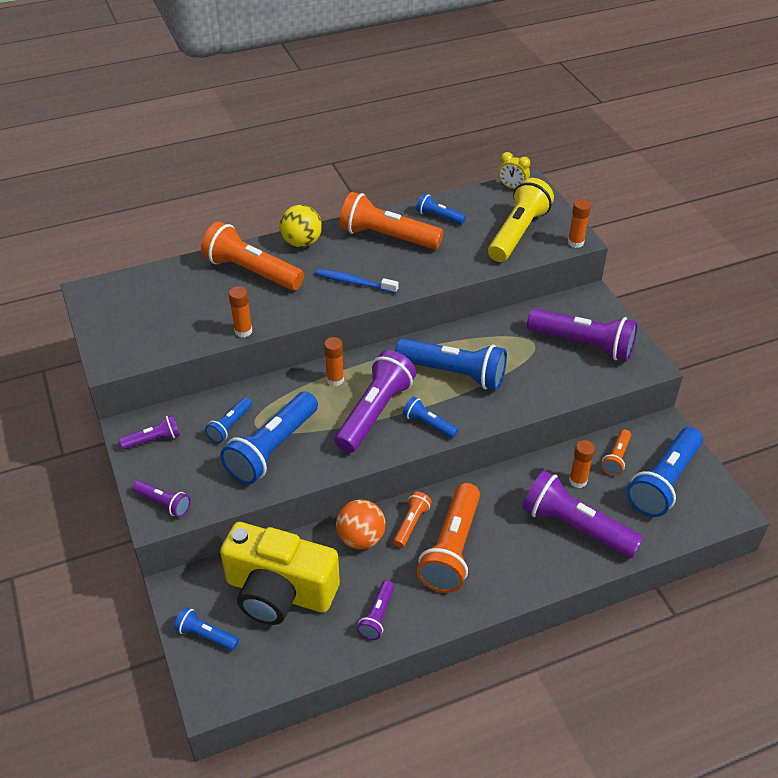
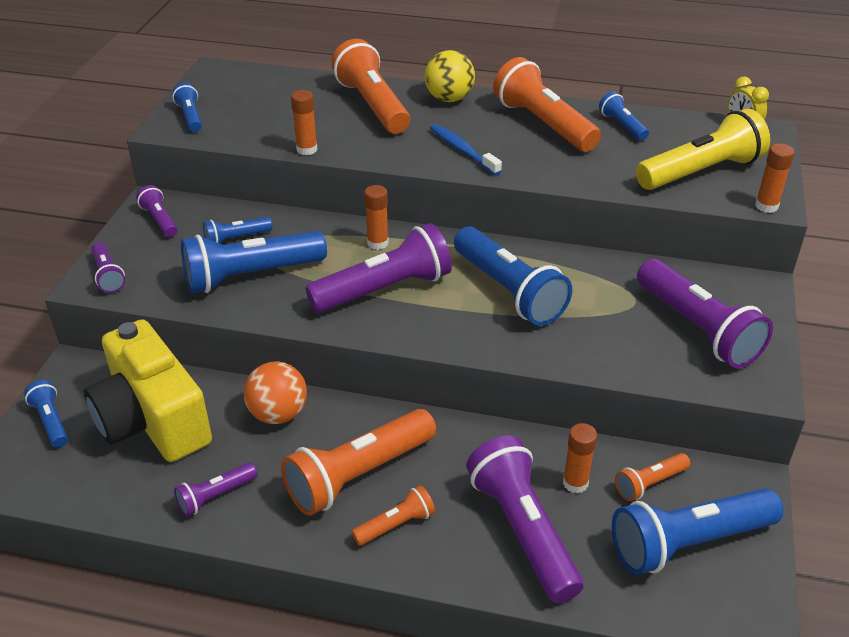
camera: 35 degrees right, 5 degrees down
purple flashlight [119,415,180,450] -> purple flashlight turned 135 degrees counterclockwise [136,185,178,237]
orange flashlight [393,491,432,548] -> orange flashlight moved to [352,485,435,546]
blue flashlight [403,396,458,438] -> blue flashlight moved to [172,83,202,132]

